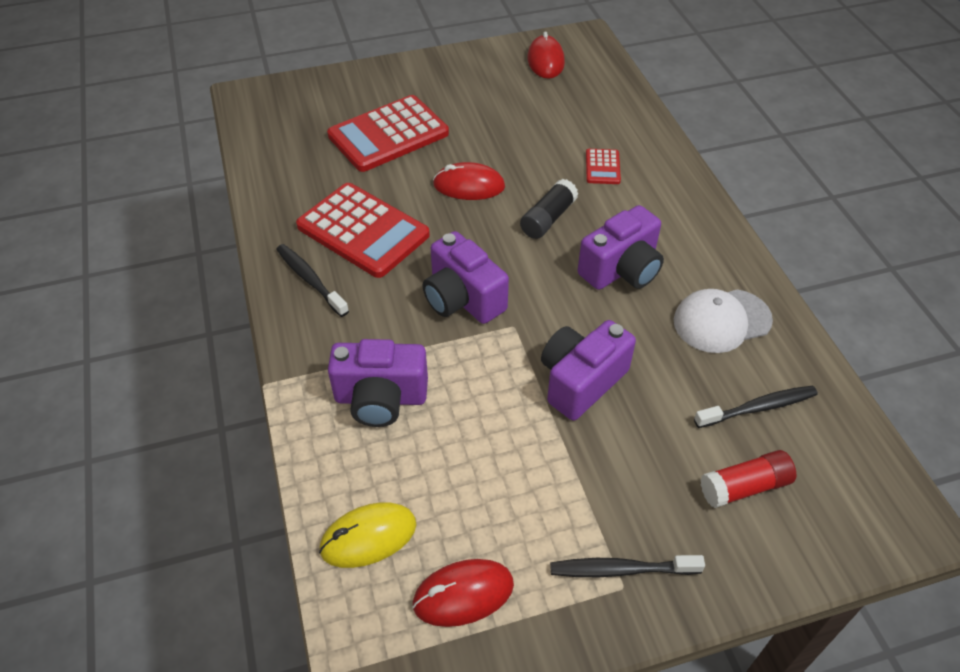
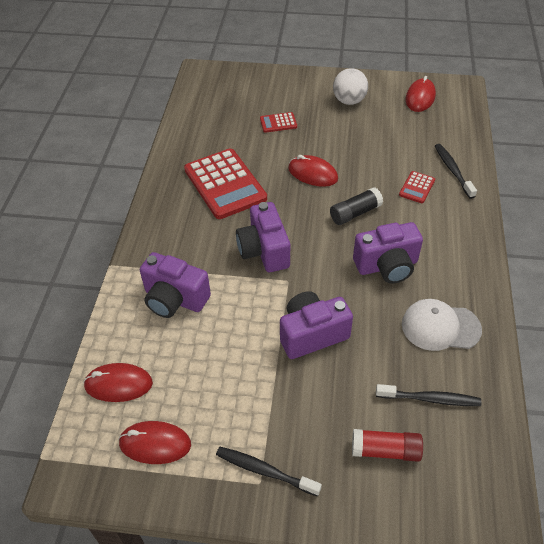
camera: 25 degrees right, 0 degrees up
black toothbrush [276,244,349,317] -> black toothbrush moved to [435,144,477,199]
yellow mouse [319,502,416,568] -> red mouse [83,363,153,402]
red calculator [327,95,449,172] -> red calculator [260,112,297,133], size x0.45
none -> white ball [333,68,368,105]

